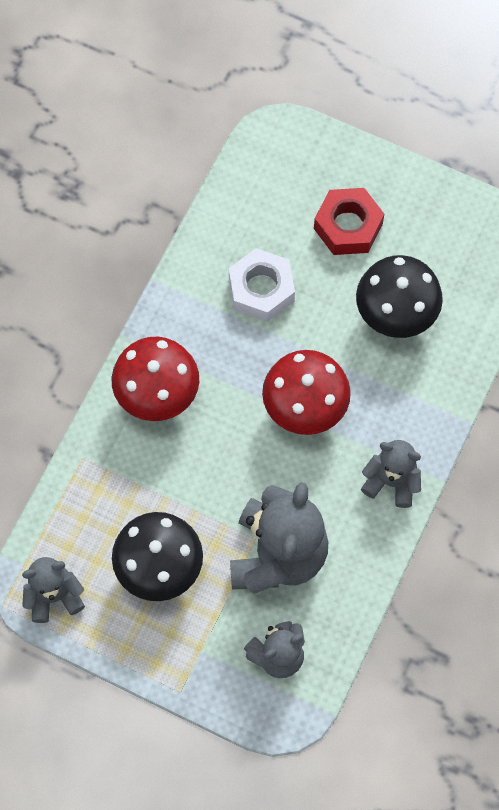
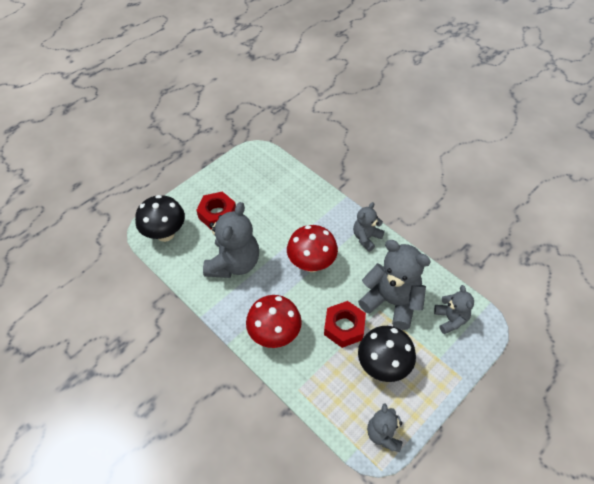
camera: 70 degrees left, 15 degrees down
white nut [229,248,295,322] -> grey teddy bear [203,202,259,278]
black mushroom [356,255,443,338] -> black mushroom moved to [135,195,185,242]
none -> red nut [324,301,366,348]

